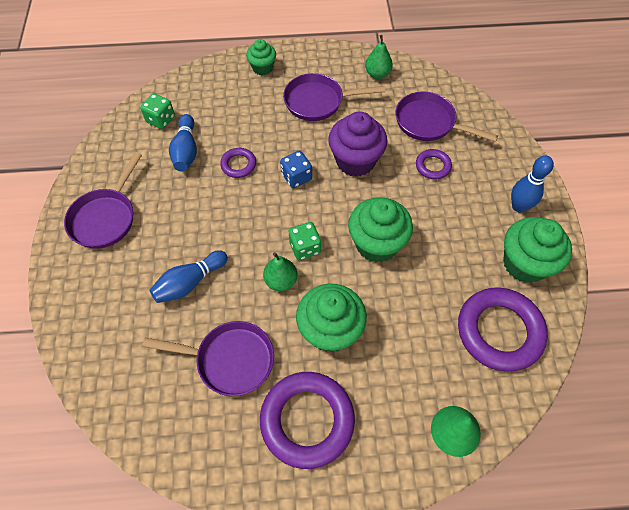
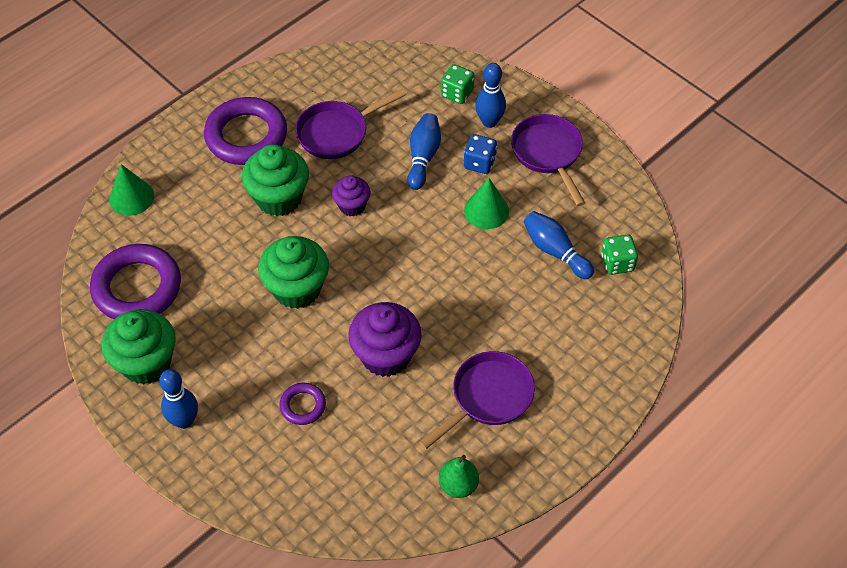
camera: 140 degrees right, 5 degrees down
purple ring [220,148,256,178] -> none
green cupcake [246,39,276,75] -> none
green pear [263,252,297,291] -> purple cupcake [332,175,371,217]
blue dice [280,151,312,188] -> blue dice moved to [464,134,497,174]
green dice [289,222,321,260] -> green dice moved to [441,64,474,104]
purple pan [396,92,498,142] -> none
none -> green cone [464,178,509,229]
none -> blue bowling pin [475,63,506,128]

